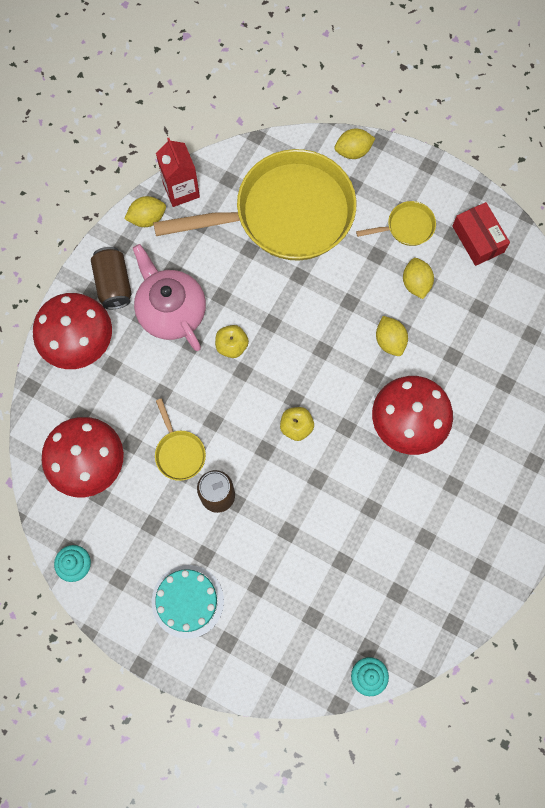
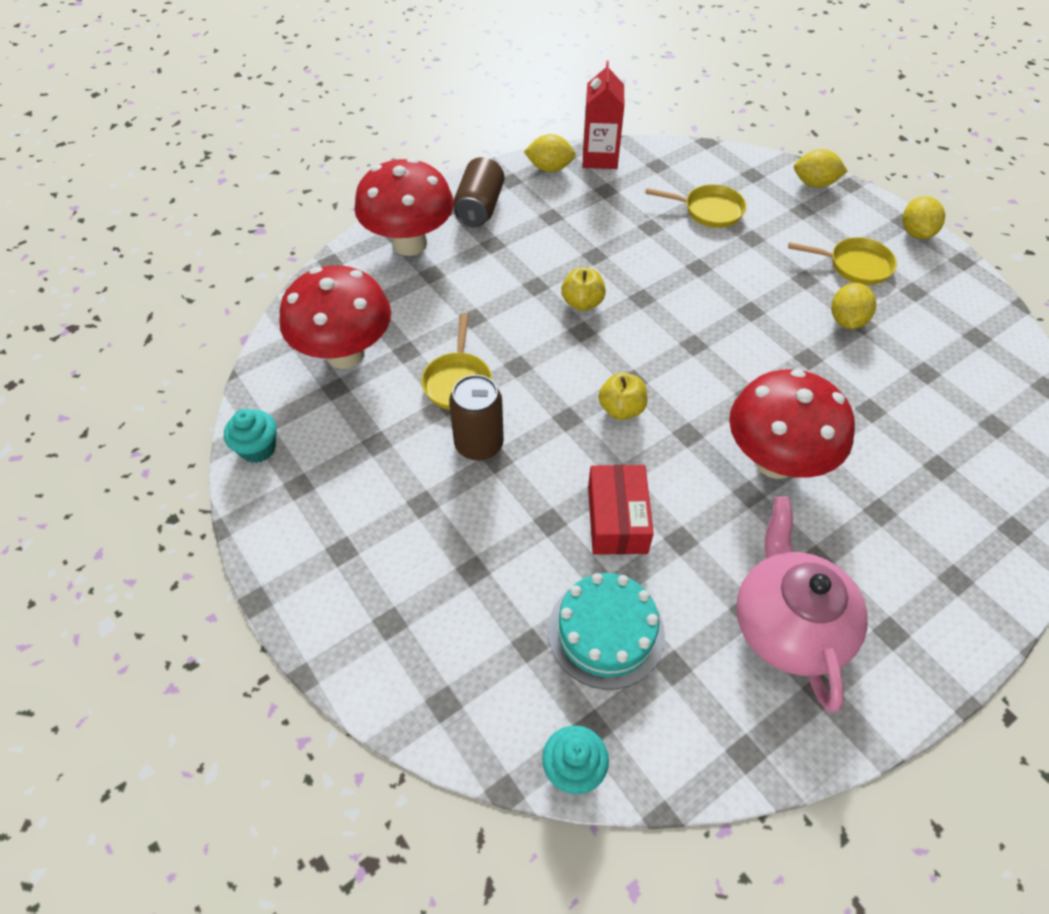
camera: 25 degrees right, 20 degrees down
pink teapot [133,244,206,351] -> pink teapot moved to [736,496,868,711]
turquoise cake [152,565,224,639] -> turquoise cake moved to [548,573,665,690]
yellow pan [153,149,356,261] -> yellow pan [645,184,746,228], size x0.40
yellow lemon [376,316,408,356] -> yellow lemon moved to [902,196,945,239]
red box [452,202,510,266] -> red box moved to [588,465,654,555]

